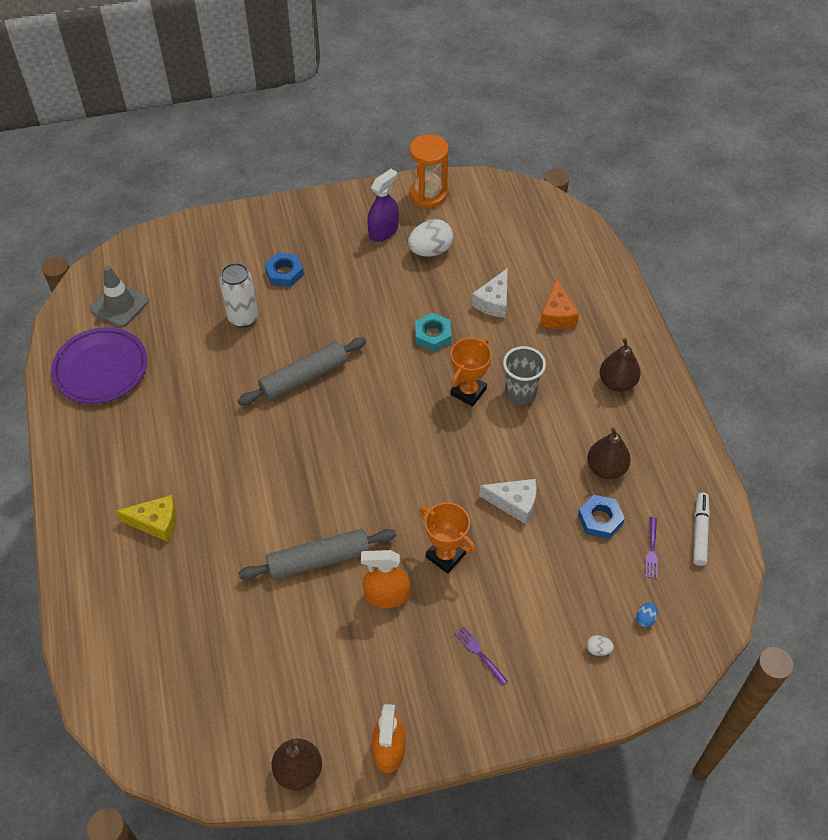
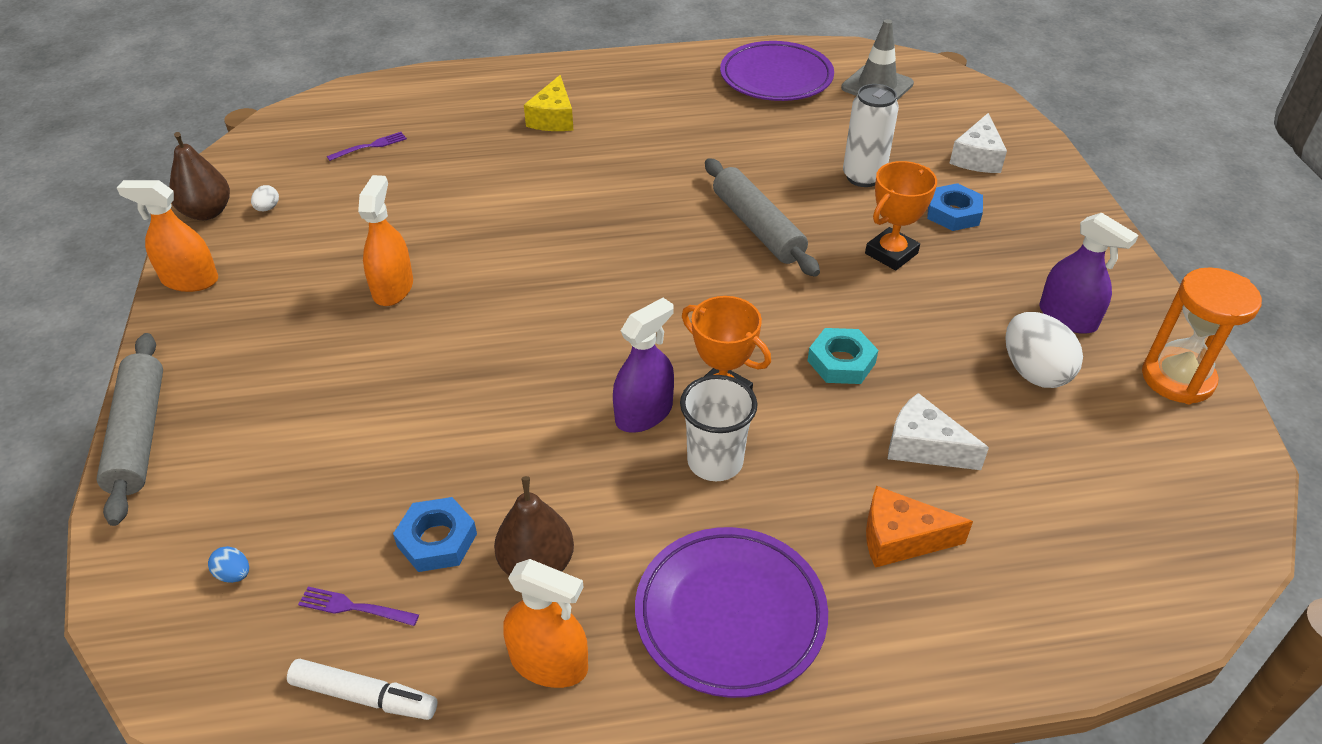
camera: 95 degrees right, 10 degrees down
grey rolling pin [238,528,396,580] -> grey rolling pin moved to [97,333,163,526]
orange trophy [419,502,476,574] -> orange trophy moved to [865,161,937,270]
purple fork [455,626,508,686] -> purple fork moved to [327,132,407,161]
white cheese [479,479,536,524] -> white cheese moved to [949,113,1007,173]
grey cup [503,346,546,405] -> white cup [680,375,757,481]
white egg [587,635,614,656] -> white egg moved to [251,185,279,211]
brown pear [600,338,641,392] -> purple plate [635,527,828,698]
none -> orange spray bottle [503,559,588,688]
none -> purple spray bottle [613,298,674,433]

